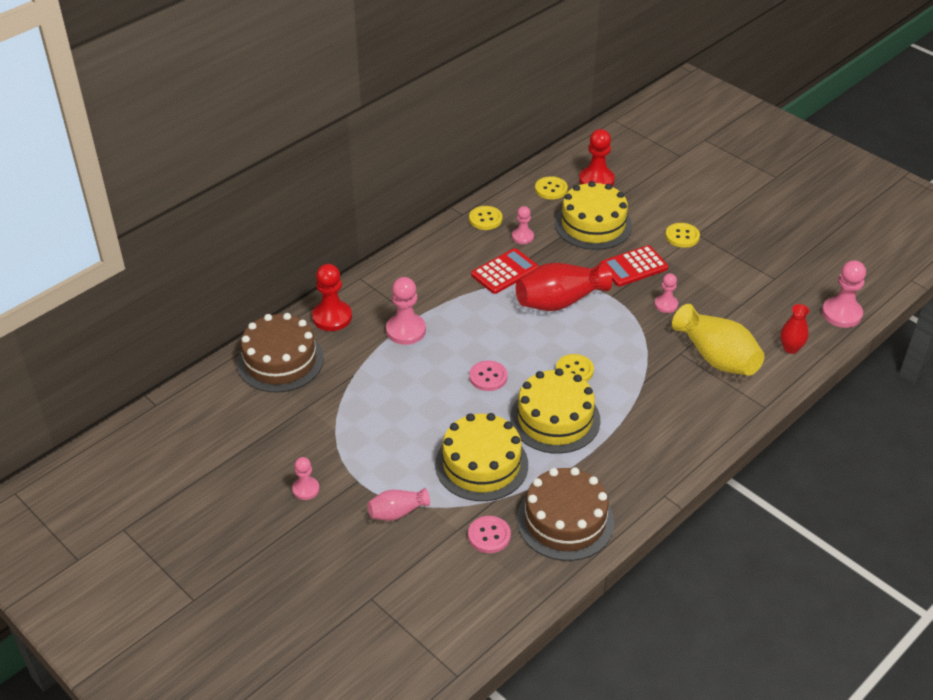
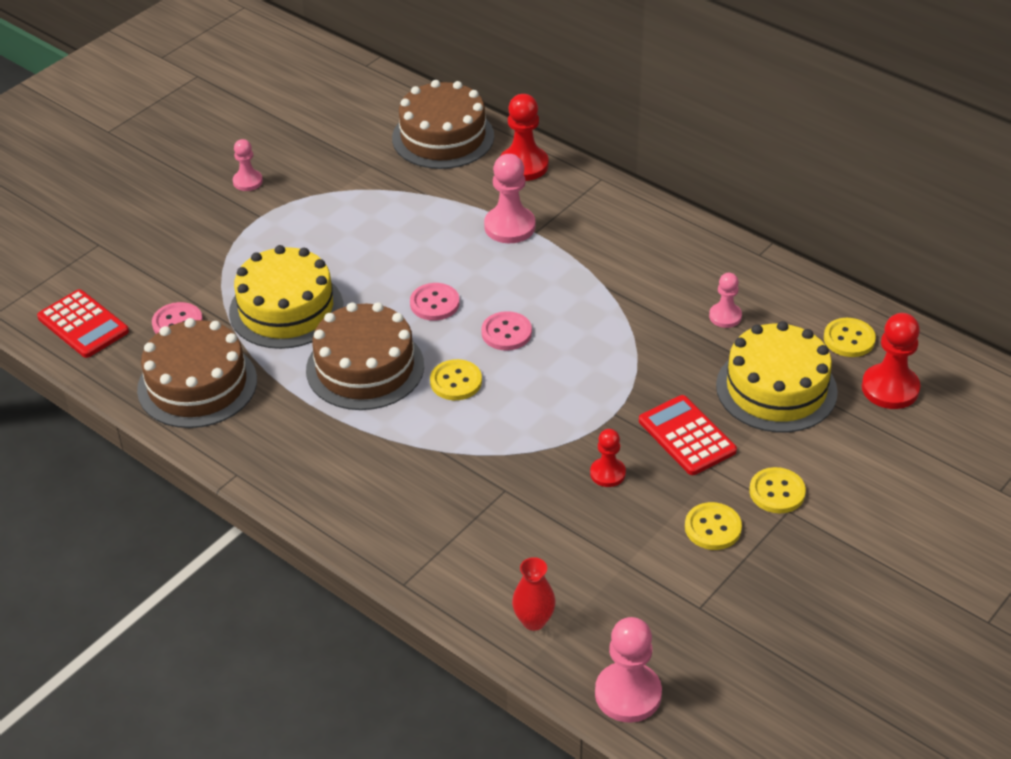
camera: 85 degrees right, 0 degrees up
pink vase [368,488,430,521] -> none
yellow button [469,206,503,230] -> yellow button moved to [685,502,742,550]
red calculator [471,248,539,294] -> red calculator moved to [37,290,129,358]
yellow cake [510,368,601,454] -> brown cake [306,302,424,410]
red vase [516,262,612,311] -> none
pink pawn [655,273,678,313] -> red pawn [590,429,626,487]
yellow vase [672,304,764,376] -> none
none -> pink button [481,311,532,350]

